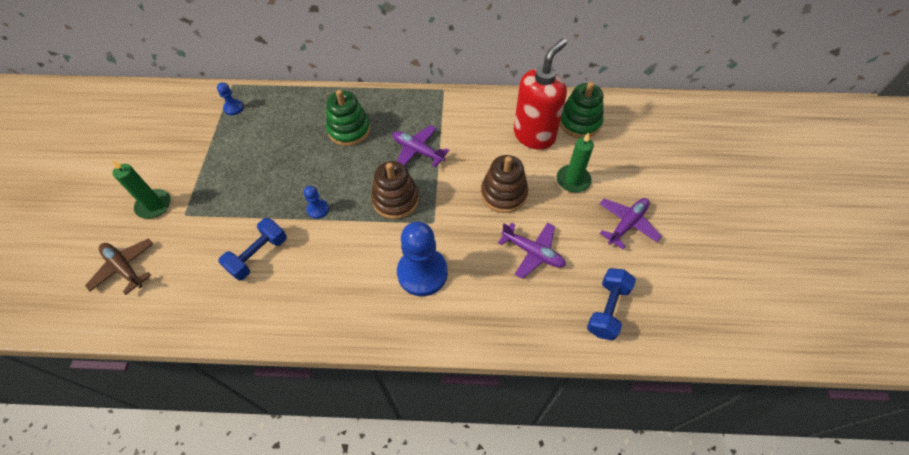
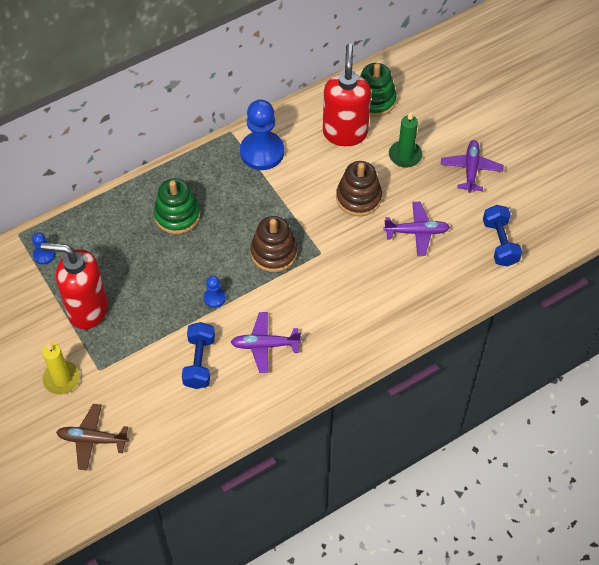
camera: 35 degrees left, 0 degrees up
green candle [112,160,171,219] -> yellow candle [42,343,80,395]
purple plane [393,125,449,167] -> purple plane moved to [231,312,301,373]
blue pawn [397,222,448,296] -> blue pawn moved to [240,100,284,170]
none -> red soap dispenser [41,243,108,330]

